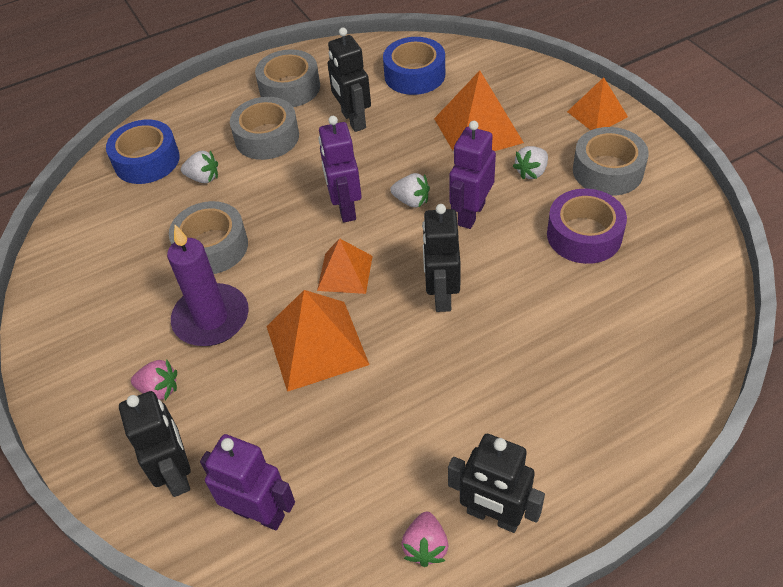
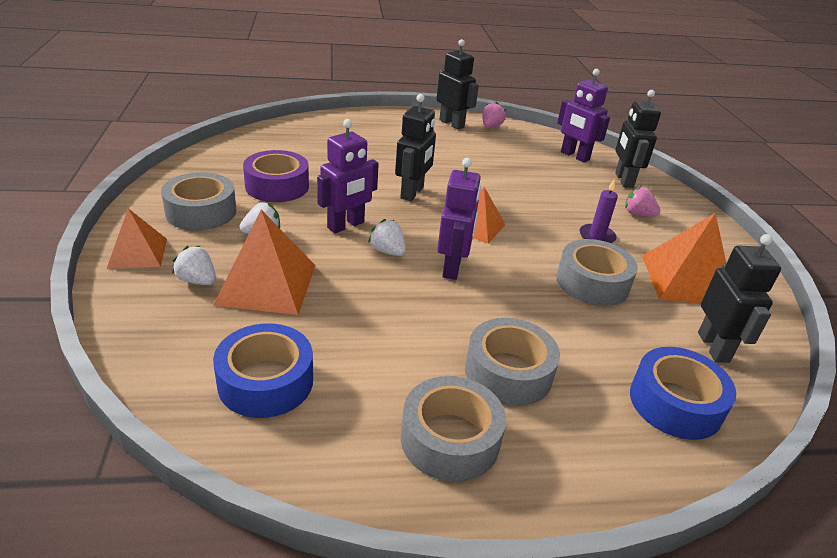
camera: 165 degrees left, 15 degrees down
purple candle [167,225,249,346] -> purple candle [580,180,618,243], size x0.56
white strawberry [181,151,218,183] -> white strawberry moved to [172,246,216,285]
orange pyramid [266,290,370,392] -> orange pyramid moved to [642,213,726,304]
black robot [327,27,371,132] -> black robot moved to [698,234,781,363]

